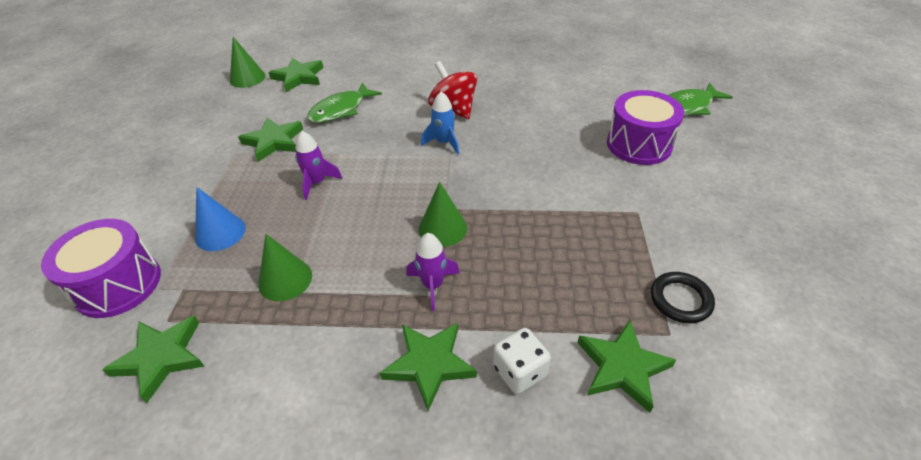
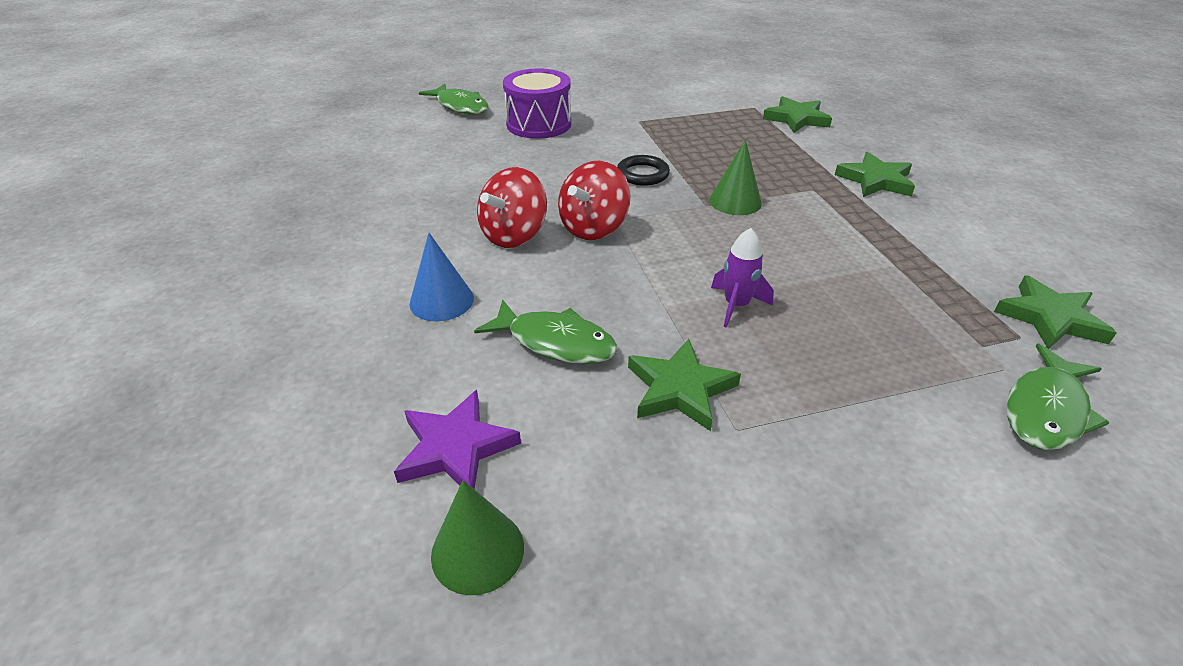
camera: 110 degrees left, 5 degrees down
purple drum [41,219,161,318] -> green fish [1007,344,1110,450]
blue cone [195,187,246,251] -> blue cone moved to [409,233,474,321]
green cone [258,234,312,301] -> none
green star [268,58,323,92] -> purple star [394,390,521,489]
purple rocket [406,233,460,311] -> none
blue rocket [421,92,459,154] -> red spinning top [558,160,630,240]
white dice [493,328,551,394] -> none
black ring [651,272,715,323] -> black ring moved to [617,155,670,186]

